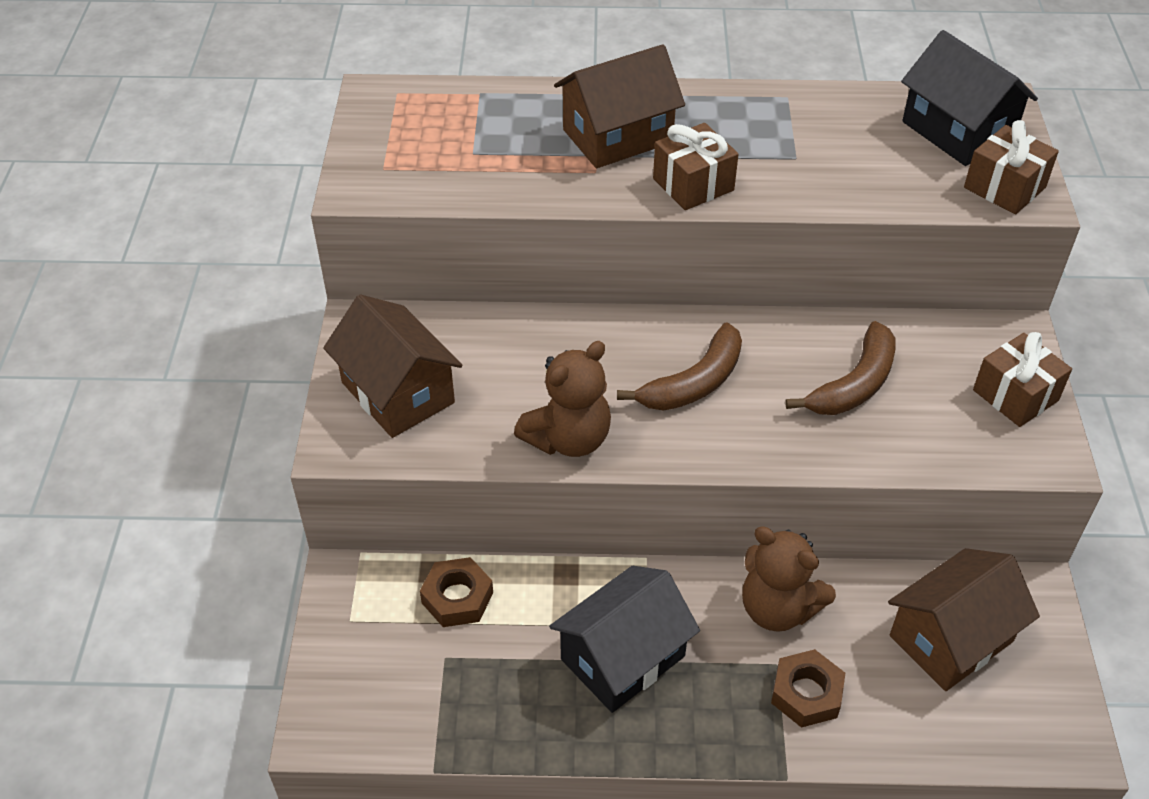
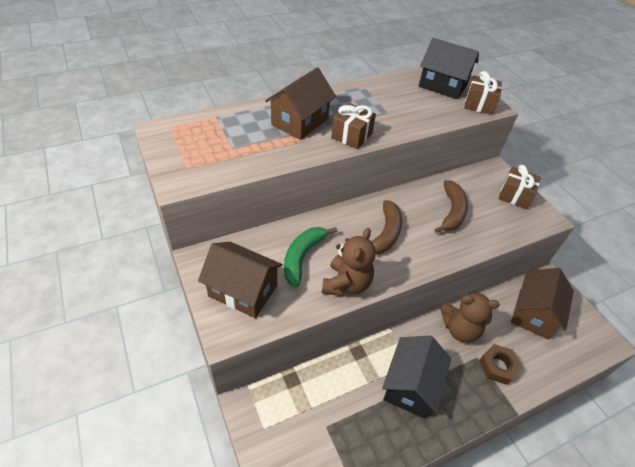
camera: 30 degrees left, 0 degrees up
brown nut [420,557,493,627] -> none
none -> green banana [284,227,337,287]

